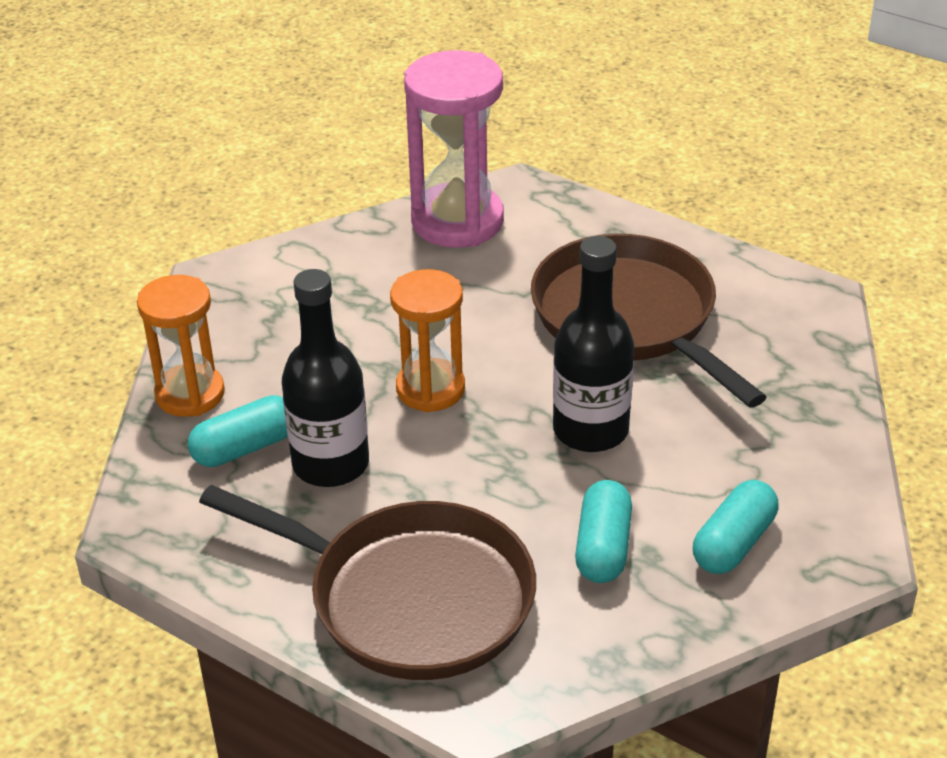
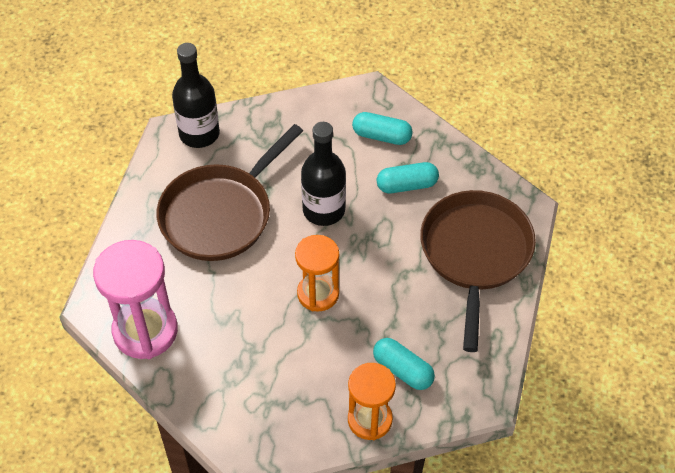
camera: 110 degrees left, 15 degrees up
black bottle [282,269,369,487] -> black bottle moved to [172,43,220,148]

